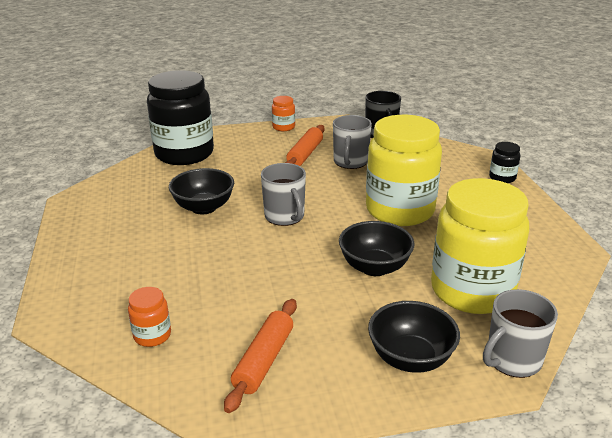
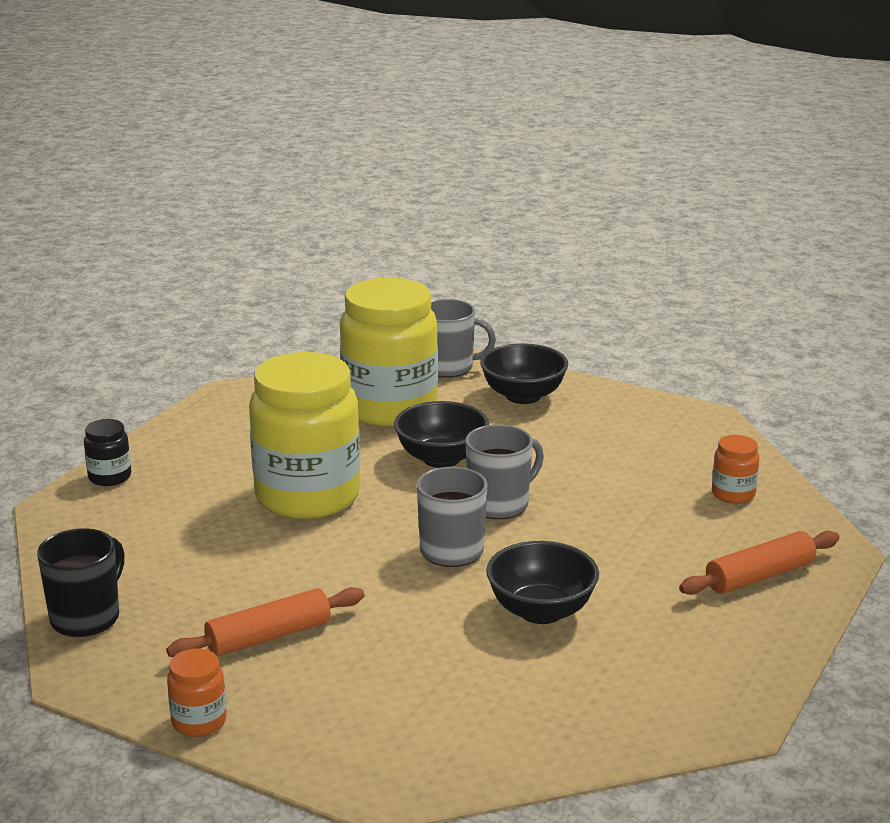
camera: 140 degrees left, 5 degrees down
black jar [147,70,214,165] -> none
orange rolling pin [224,299,297,413] -> orange rolling pin moved to [679,531,840,595]
grey mug [333,115,372,169] -> grey mug moved to [465,424,544,519]

